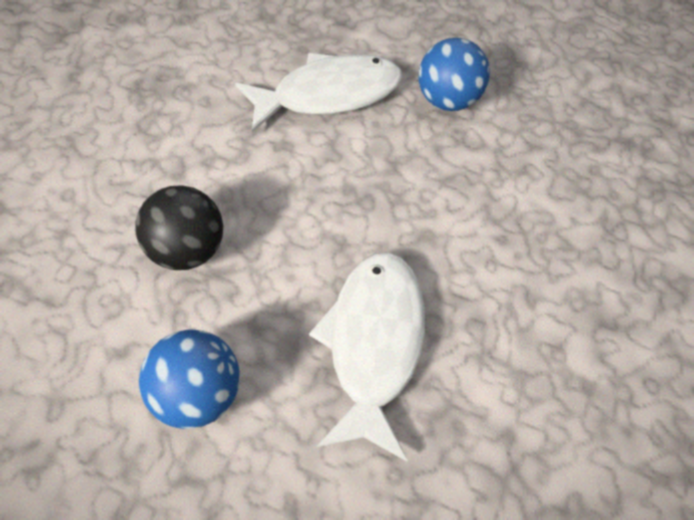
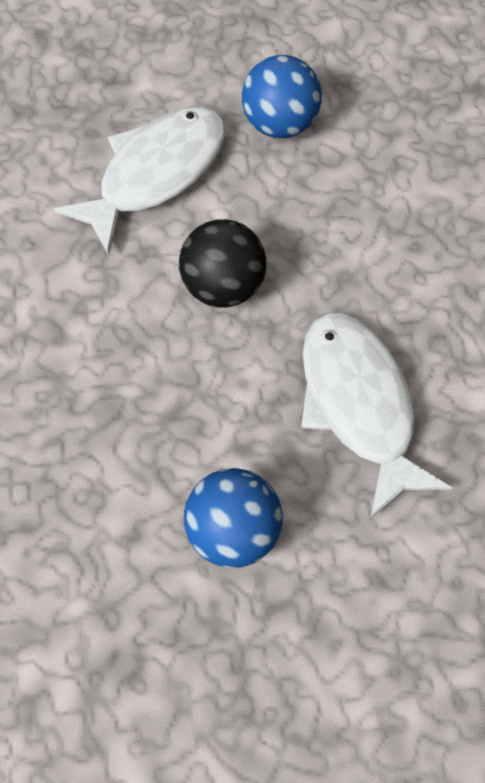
camera: 25 degrees left, 5 degrees up
black ball [136,185,223,270] -> black ball moved to [179,219,266,307]

